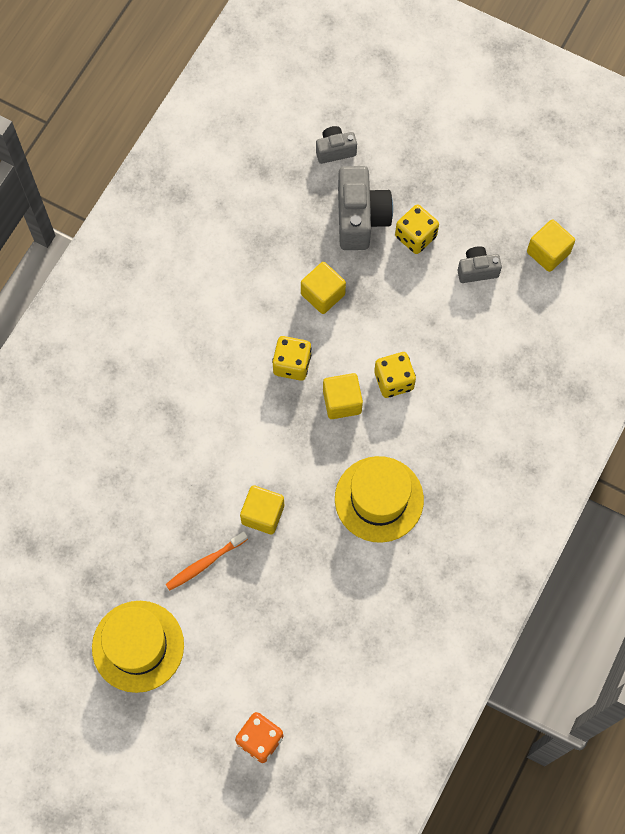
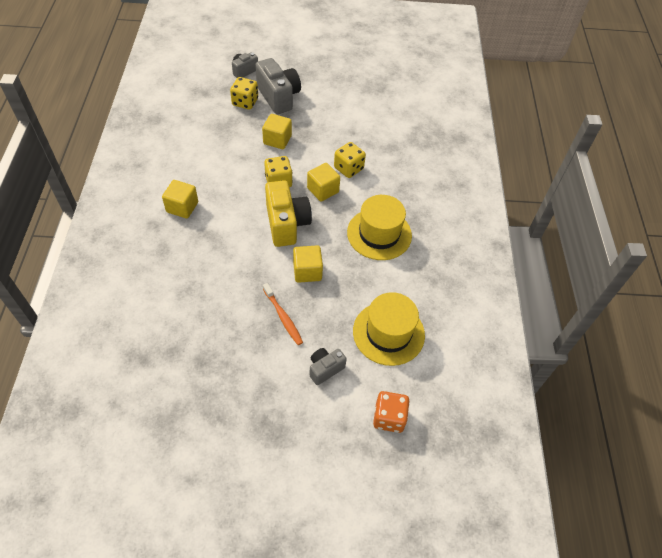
camera: 30 degrees left, 15 degrees down
yellow hat [92,601,184,693] -> yellow hat moved to [353,292,425,366]
orange toothbrush [165,531,248,591] -> orange toothbrush turned 60 degrees counterclockwise [263,283,303,345]
yellow dice [395,204,439,254] -> yellow dice moved to [230,77,258,110]
grey camera [458,246,502,283] -> grey camera moved to [309,348,347,385]
yellow cube [527,220,575,272] -> yellow cube moved to [162,180,198,218]
none -> yellow camera [265,180,312,247]

